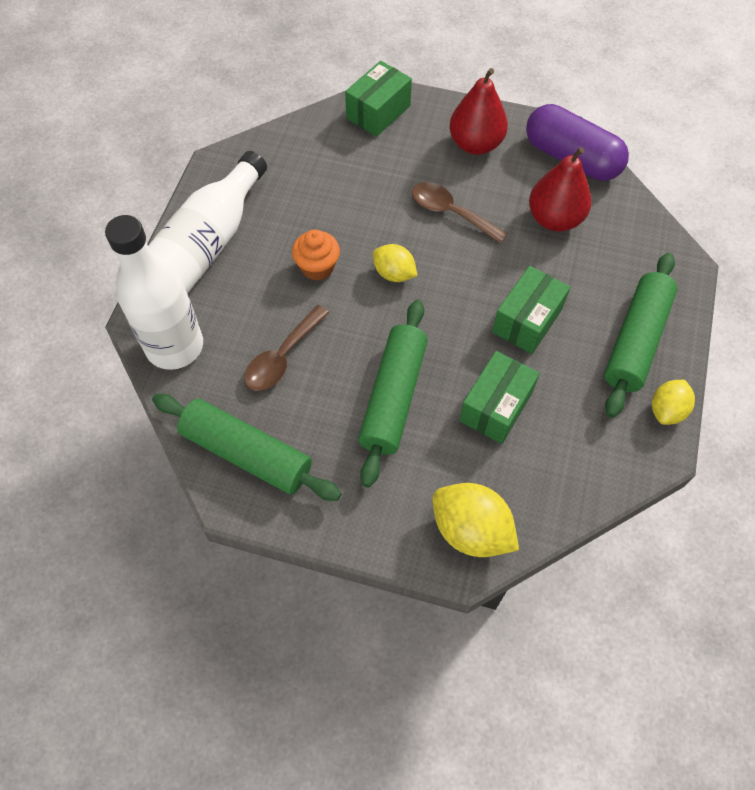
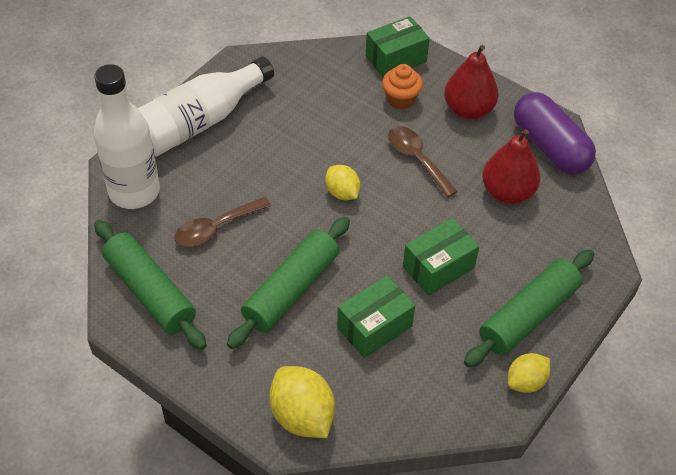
camera: 20 degrees right, 10 degrees down
orange cupcake [292,230,340,280] -> orange cupcake moved to [382,64,423,110]

